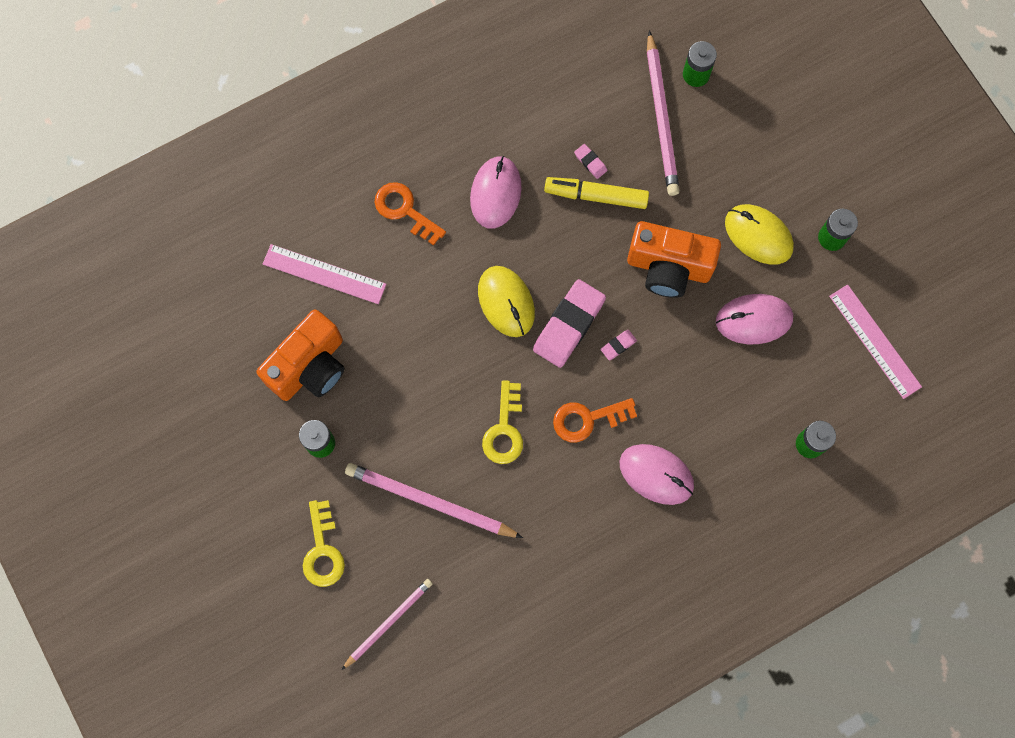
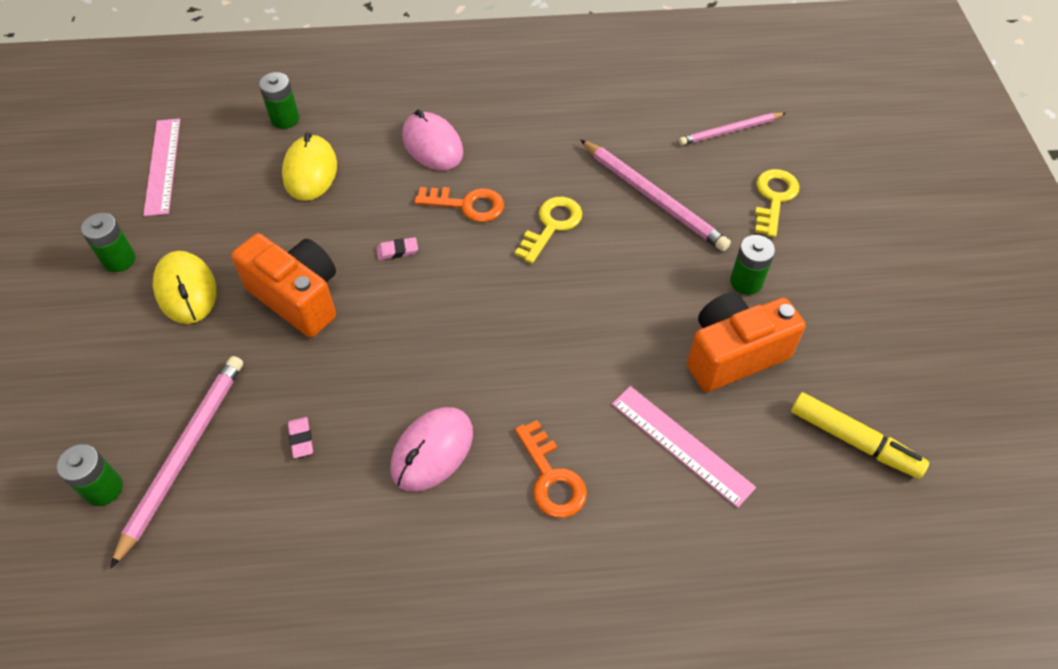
camera: 155 degrees left, 20 degrees down
yellow mouse [478,266,535,337] -> yellow mouse moved to [282,132,337,201]
pink eraser [533,279,606,368] -> none
yellow marker [544,177,649,209] -> yellow marker moved to [791,392,929,479]
pink mouse [716,294,793,344] -> none

